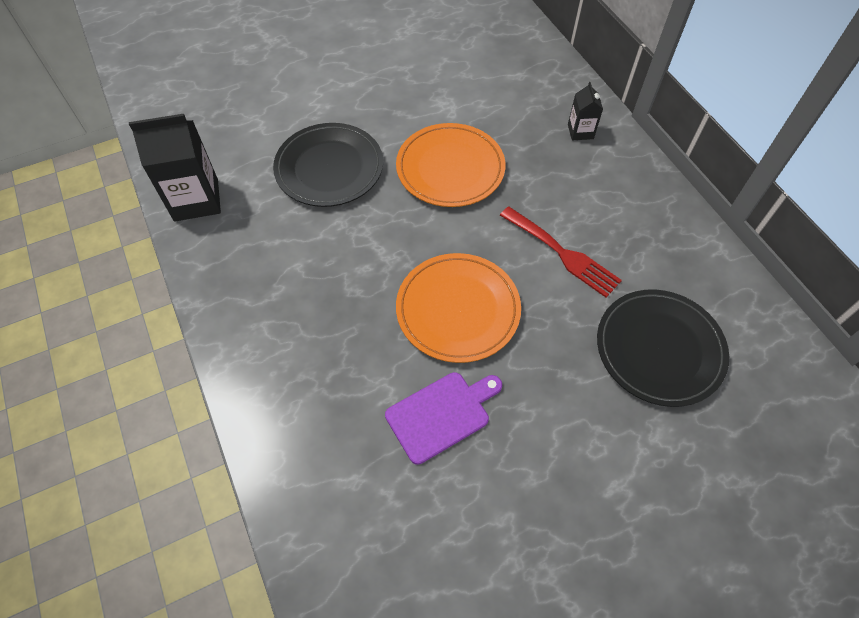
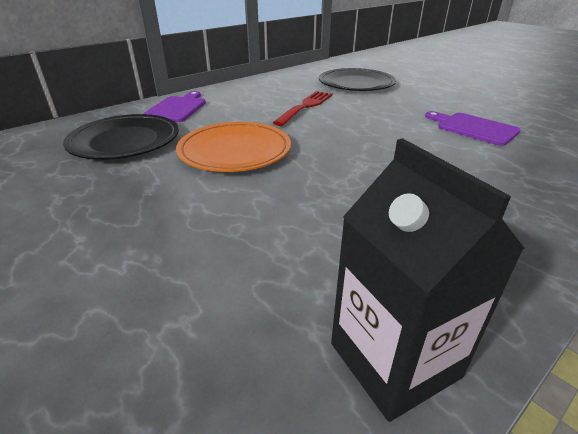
camera: 105 degrees left, 25 degrees down
black plate [273,123,383,207] -> black plate moved to [63,114,179,160]
orange plate [396,253,521,363] -> none
black carton [568,82,603,140] -> purple cutting board [143,91,206,122]

